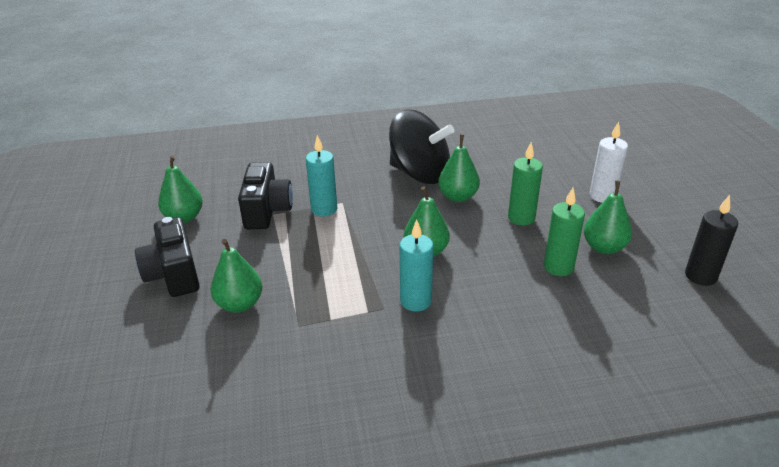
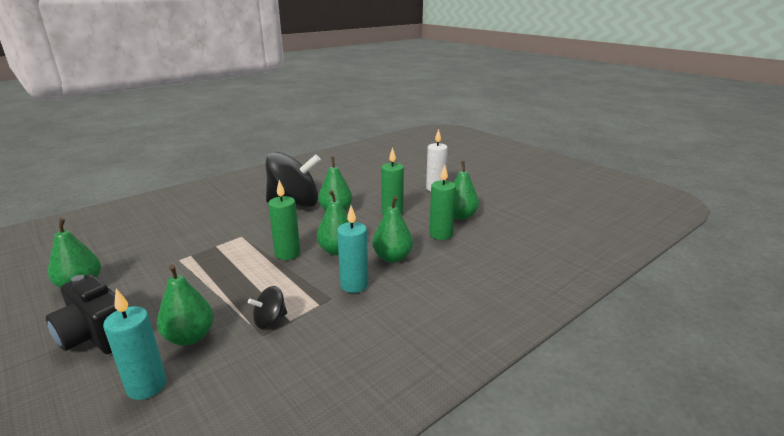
camera: 30 degrees left, 10 degrees down
black camera [238,162,293,229] -> none
turquoise candle [306,135,337,217] -> turquoise candle moved to [103,289,167,400]
black candle [685,195,738,286] -> none
none -> black spinning top [248,286,287,329]
none -> green candle [268,180,300,260]
none -> green pear [373,196,413,263]

